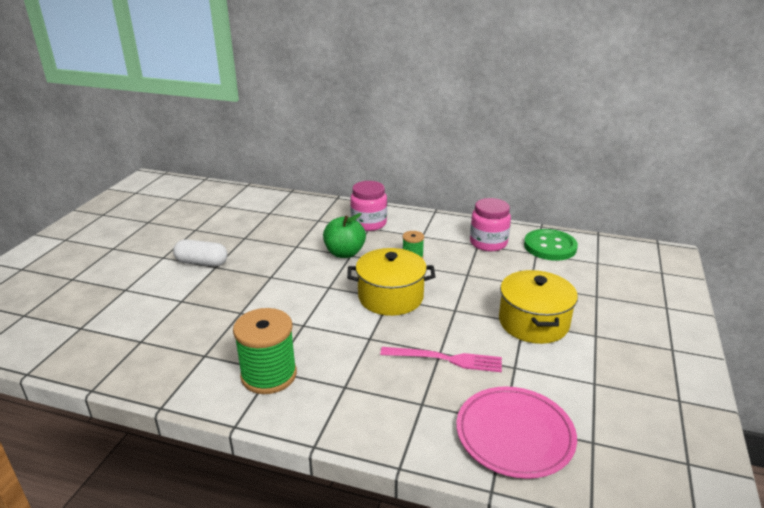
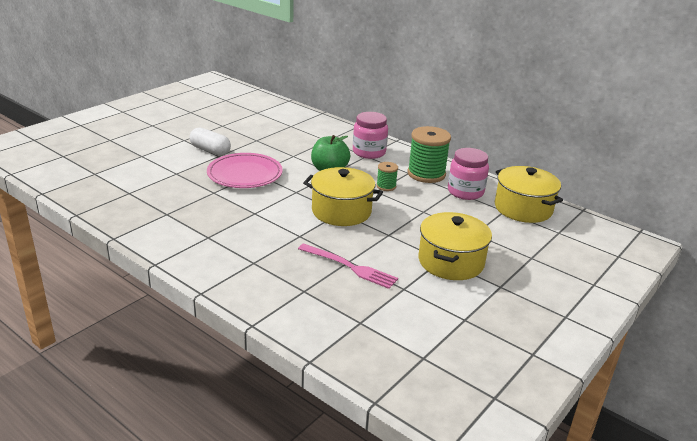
camera: 20 degrees right, 0 degrees up
green spool [233,308,297,394] -> green spool moved to [408,126,451,183]
pink plate [456,386,577,479] -> pink plate moved to [207,153,283,188]
green button [524,229,578,261] -> yellow pot [495,166,563,223]

